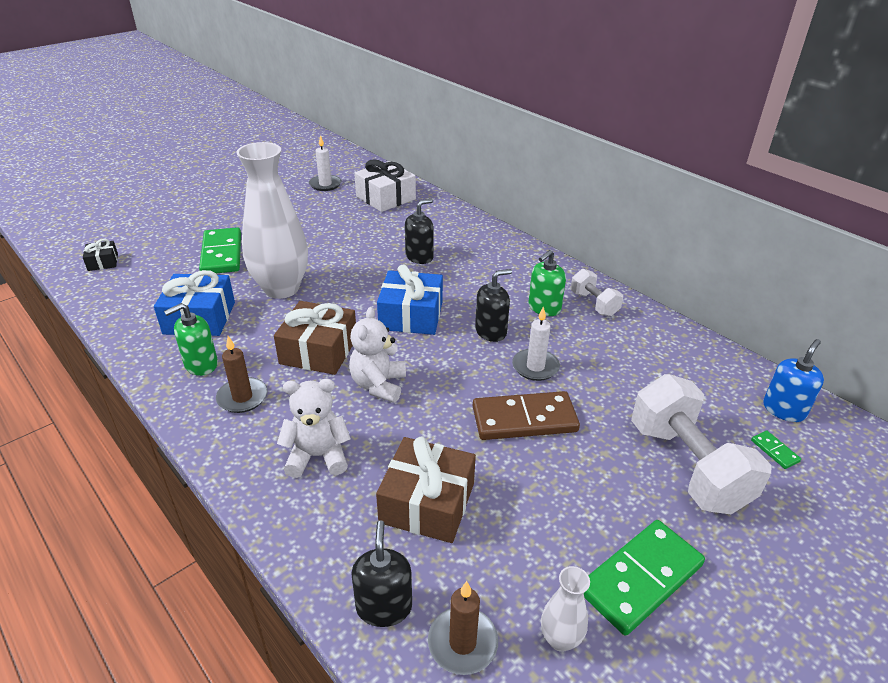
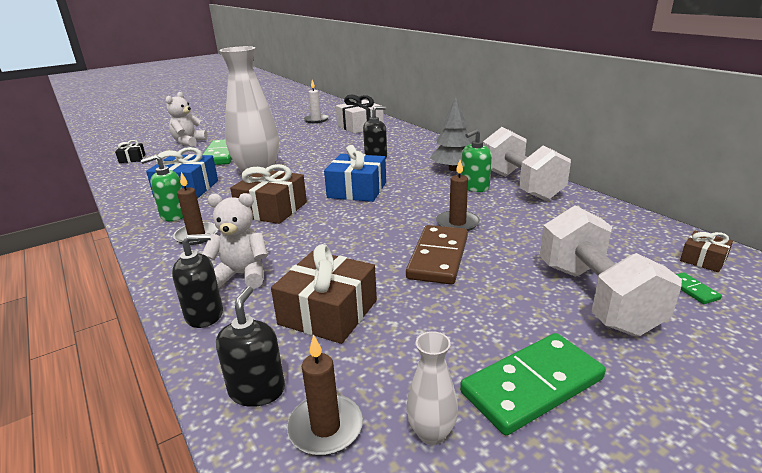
camera: 10 degrees right, 10 degrees down
white teddy bear [349,307,406,403] -> white teddy bear moved to [166,92,208,147]
brown domino [473,391,580,440] -> brown domino turned 75 degrees counterclockwise [406,225,468,284]
black soap dispenser [475,269,512,342] -> black soap dispenser moved to [172,234,223,328]
white candle [512,306,560,381] -> brown candle [436,160,480,231]
white dumbbell [571,269,623,317] -> white dumbbell [483,127,571,201], size x1.92
blue soap dispenser [763,339,824,422] -> brown gift [680,231,733,272]
none -> grey tree [430,97,473,171]

